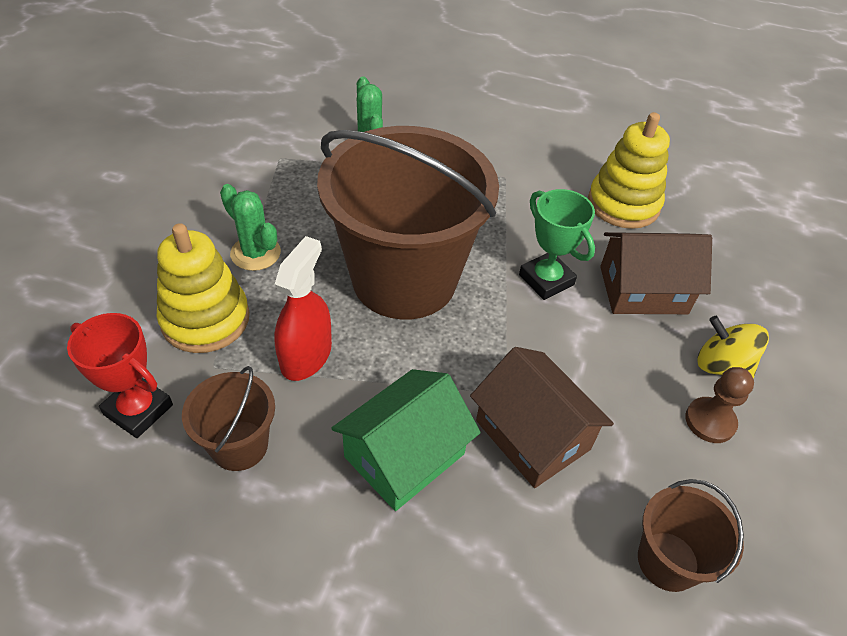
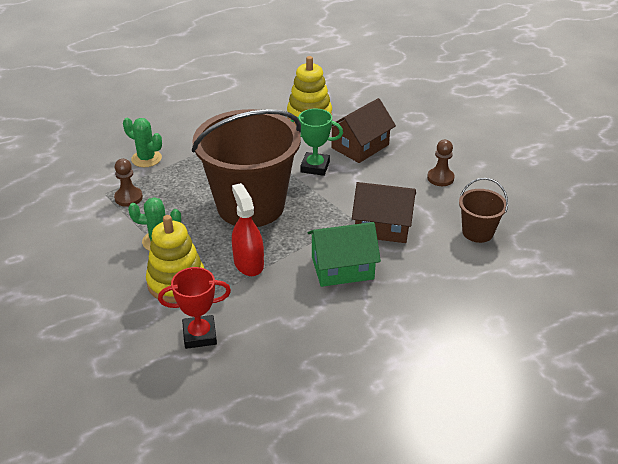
camera: 40 degrees left, 10 degrees down
brown bucket [182,366,275,471] -> none
green house [331,369,481,511] -> green house turned 75 degrees clockwise [308,222,381,287]
yellow spinning top [697,316,769,379] -> none
none -> brown pawn [114,159,143,207]

